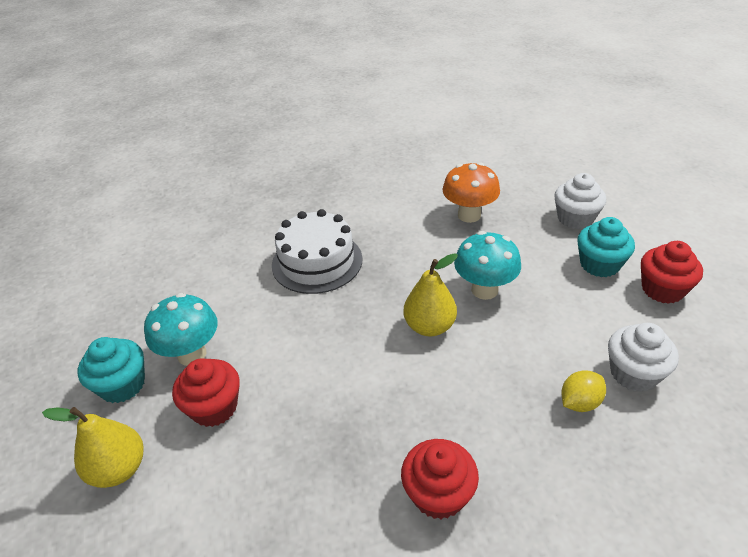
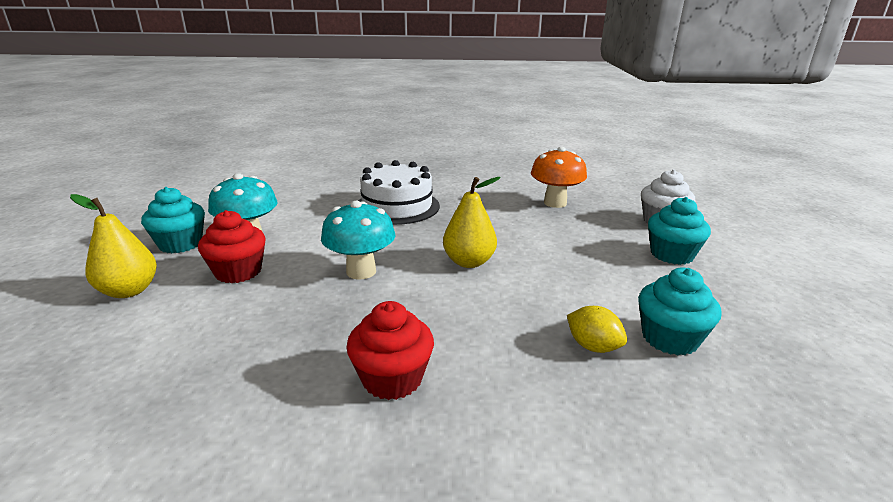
camera: 15 degrees right, 15 degrees down
turquoise mushroom [454,231,521,300] -> turquoise mushroom moved to [321,201,395,280]
yellow lemon [561,370,606,412] -> yellow lemon turned 60 degrees clockwise [567,306,627,353]
white cupcake [608,323,679,392] -> turquoise cupcake [638,268,722,355]
red cupcake [641,241,703,304] -> none

